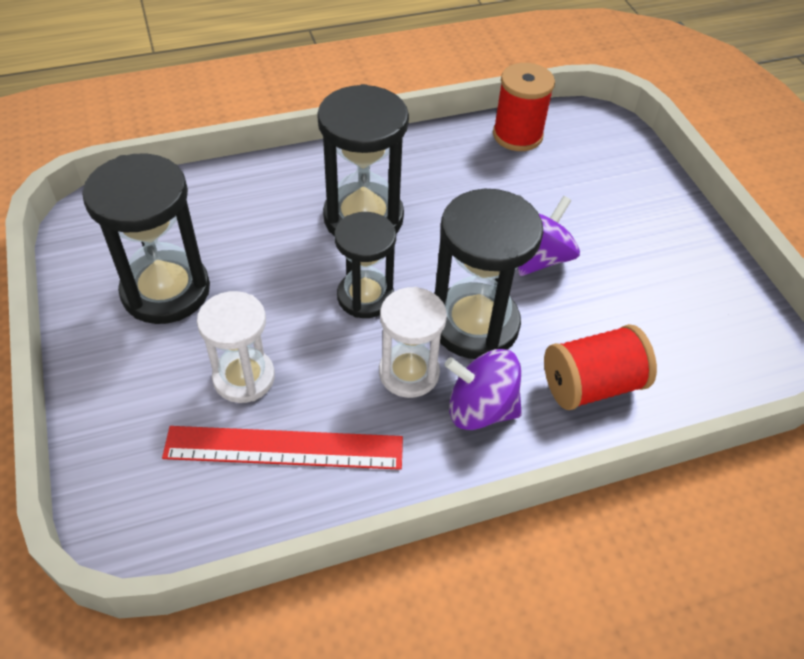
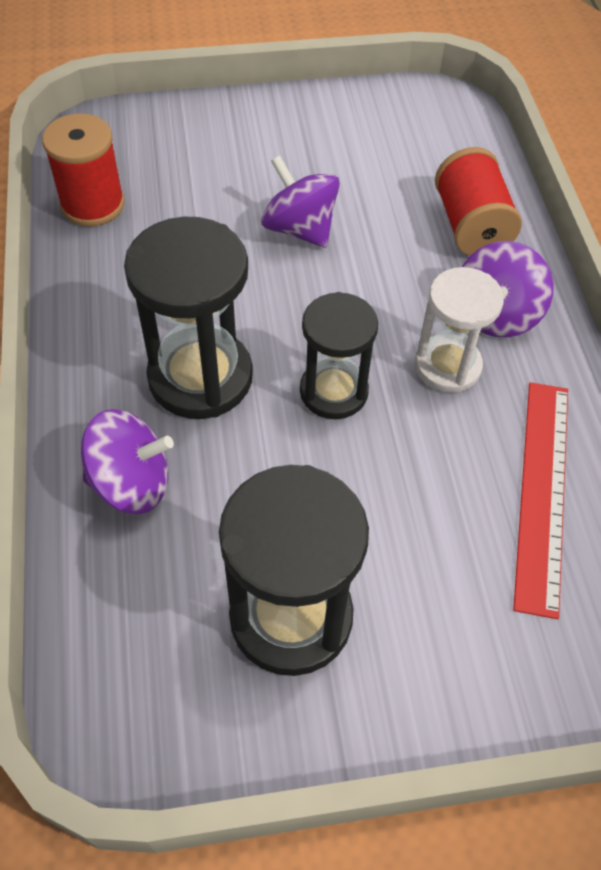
camera: 80 degrees left, 5 degrees up
white hourglass [197,291,275,403] -> none
black hourglass [435,189,544,359] -> none
none -> purple spinning top [81,409,174,514]

